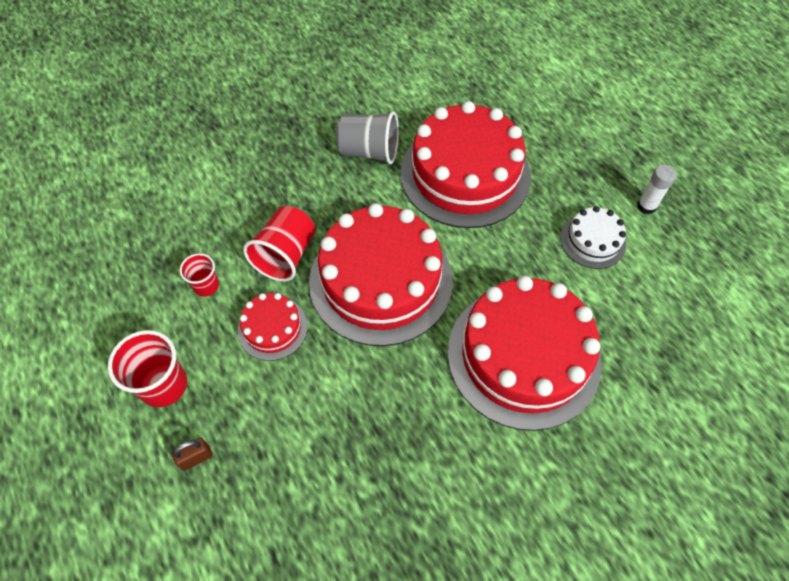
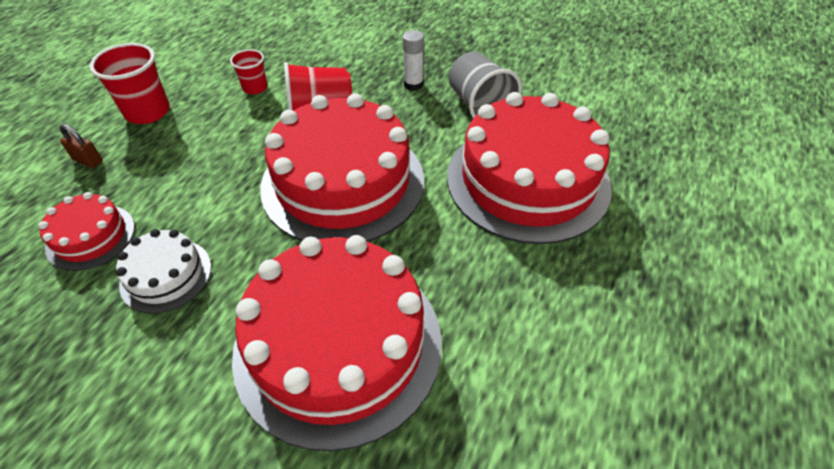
camera: 55 degrees right, 10 degrees down
red cake [237,293,308,361] -> red cake moved to [38,192,135,271]
white cake [561,206,626,269] -> white cake moved to [116,229,211,314]
white glue stick [637,165,677,214] -> white glue stick moved to [403,30,424,91]

